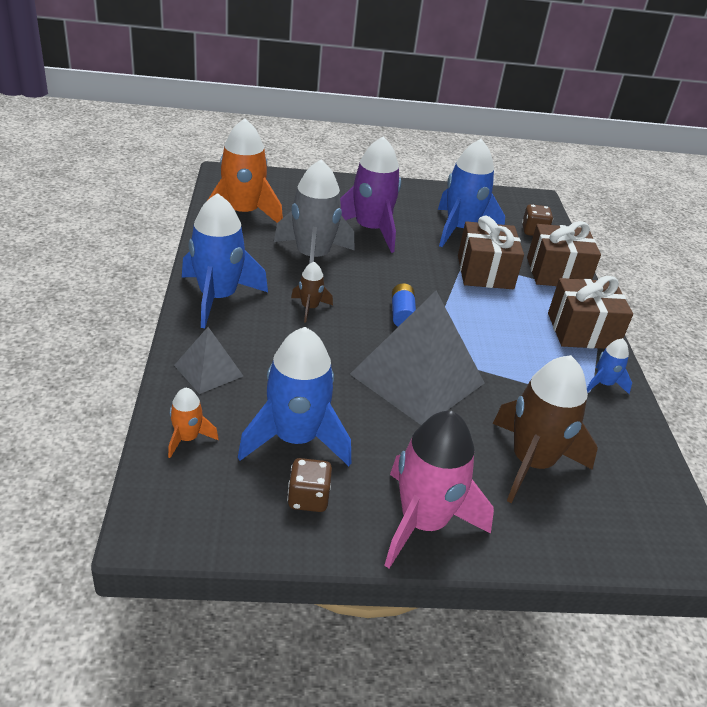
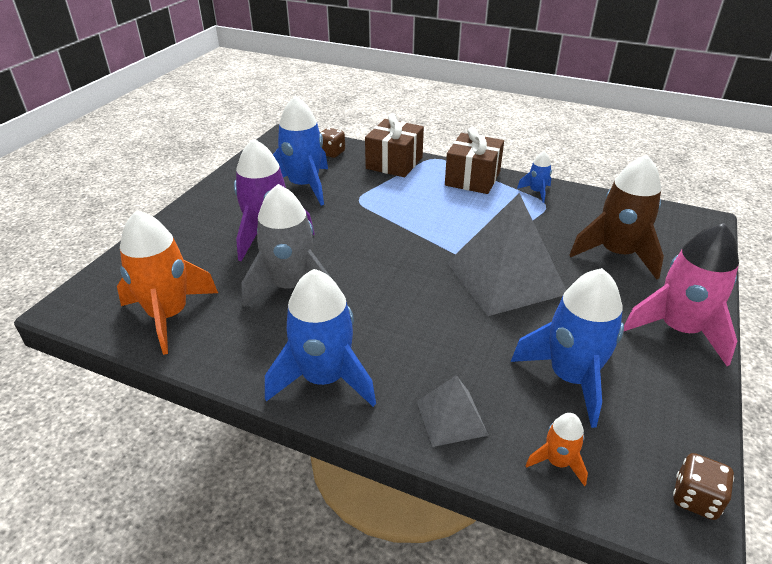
camera: 60 degrees left, 0 degrees up
brown dice [287,458,332,512] -> brown dice moved to [673,453,734,520]
brown rocket [291,262,333,322] -> none
blue battery [392,283,416,327] -> none
brown gift [458,216,524,289] -> none

